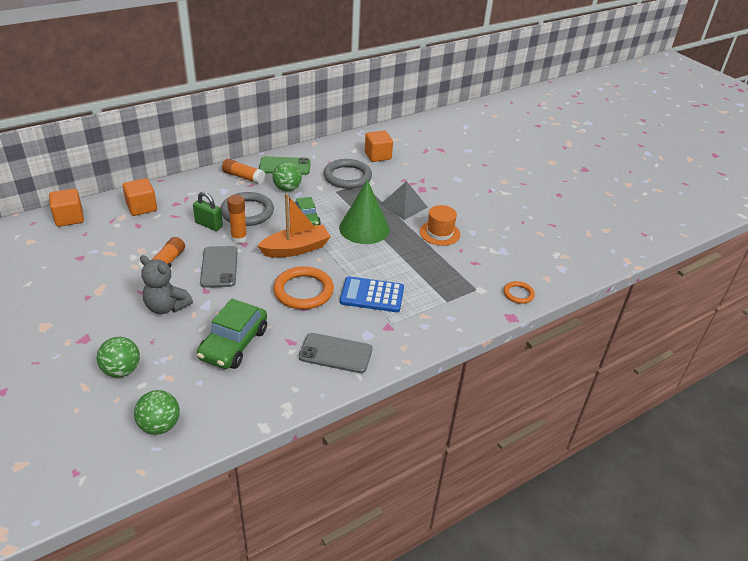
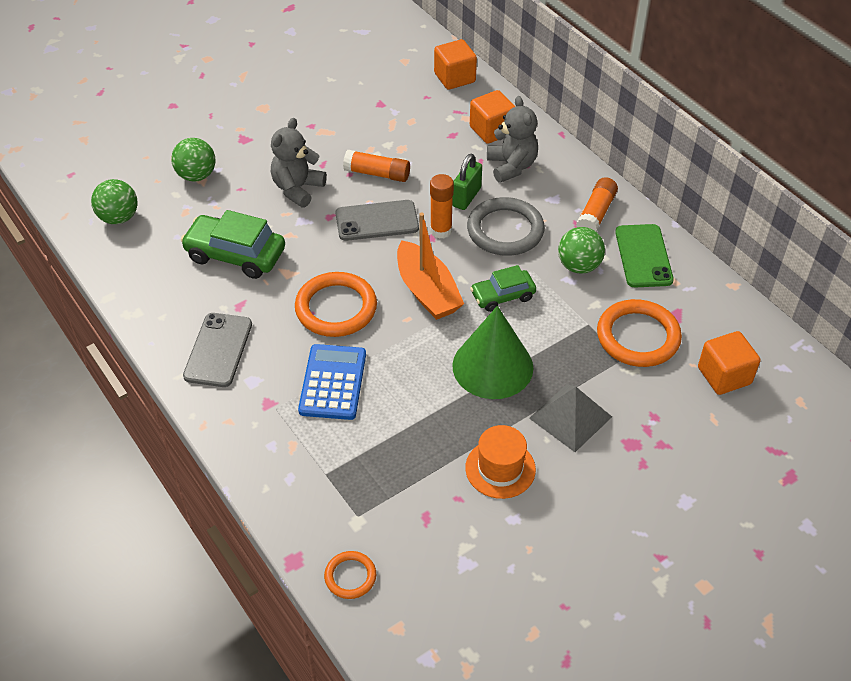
camera: 90 degrees right, 10 degrees up
grey ring [323,159,372,189] -> orange ring [597,299,682,367]
none -> grey teddy bear [487,96,538,183]

